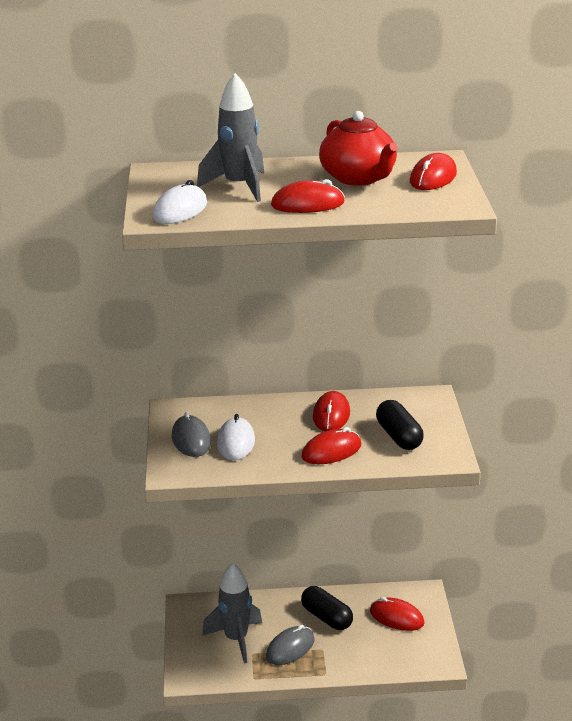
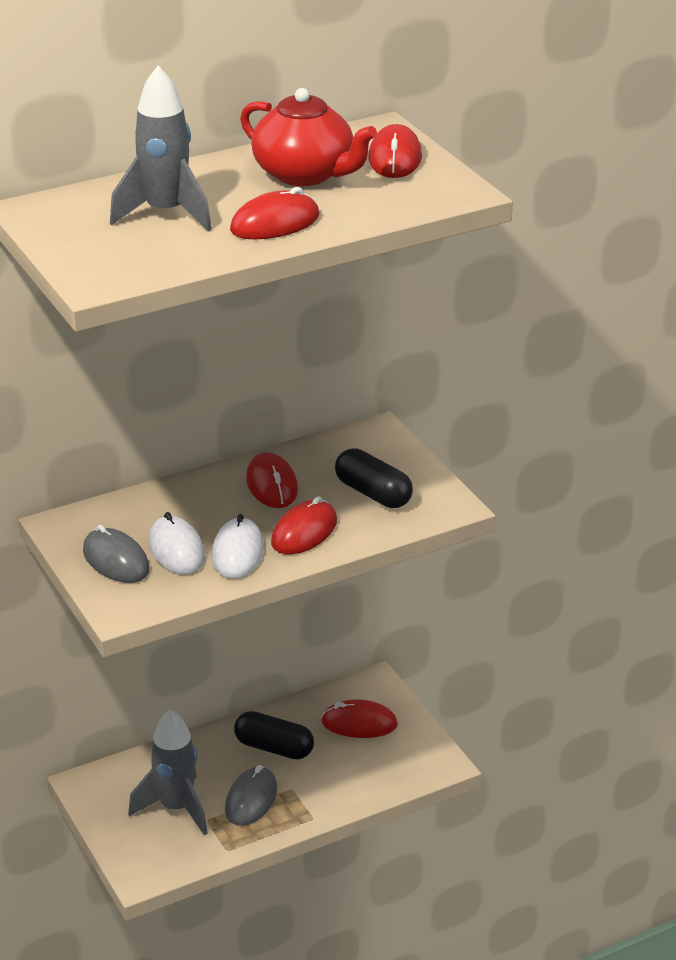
camera: 25 degrees left, 5 degrees up
white mouse [152,180,207,224] -> white mouse moved to [211,514,264,579]

